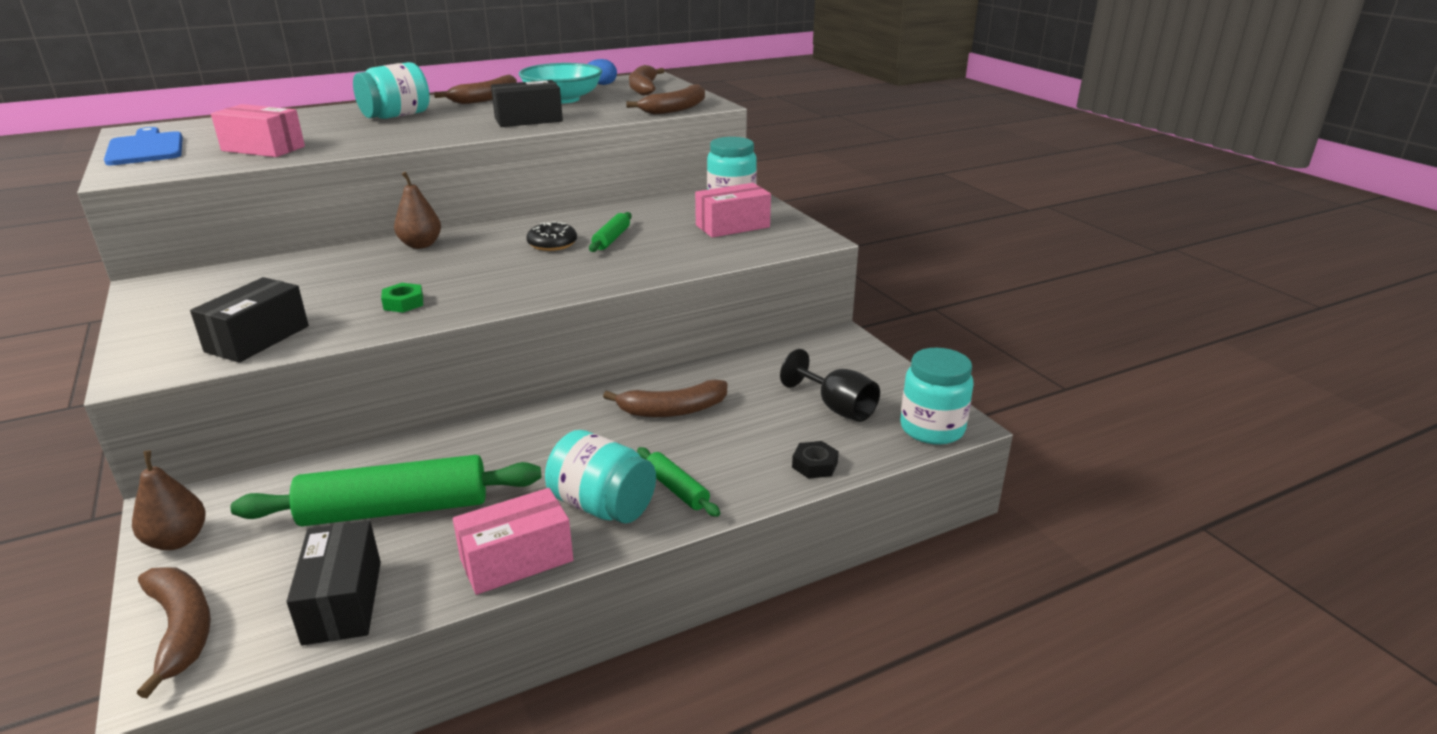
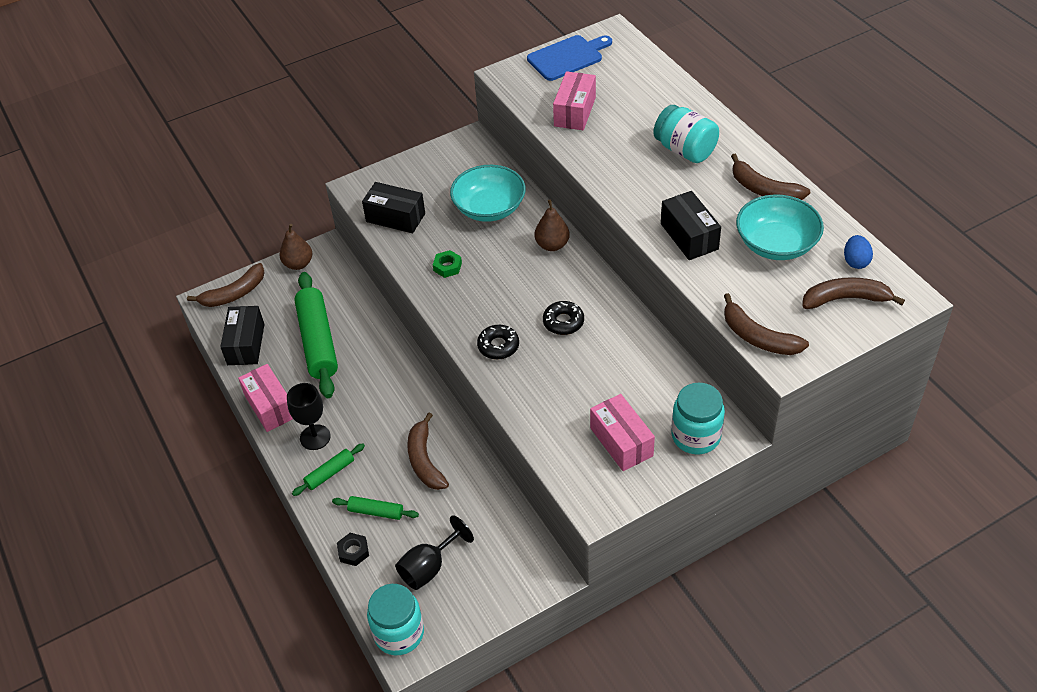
camera: 90 degrees right, 20 degrees up
black box [287,521,381,646] -> black box turned 75 degrees counterclockwise [220,306,265,365]
turquoise jar [545,430,656,524] -> black goblet [287,383,331,450]
green rolling pin [589,212,632,252] -> green rolling pin moved to [332,496,419,520]
none -> turquoise bowl [450,165,526,222]
none -> black donut [477,325,519,359]

